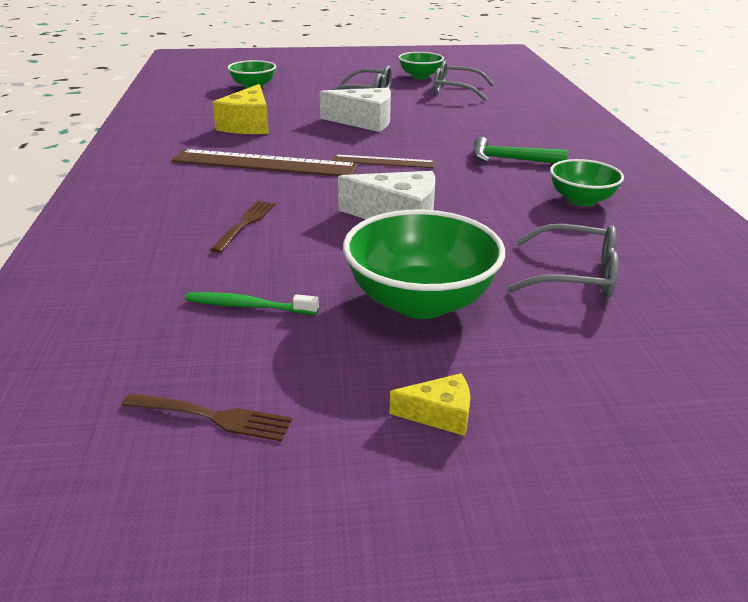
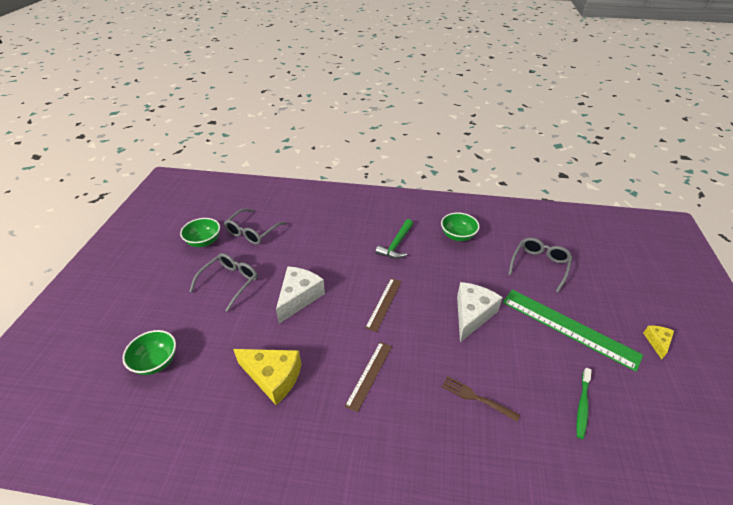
camera: 75 degrees left, 10 degrees up
brown fork [122,393,292,442] -> none
brown ruler [171,149,358,176] -> brown ruler [345,342,392,413], size x0.56
green bowl [343,210,505,319] -> green ruler [503,290,643,372]

